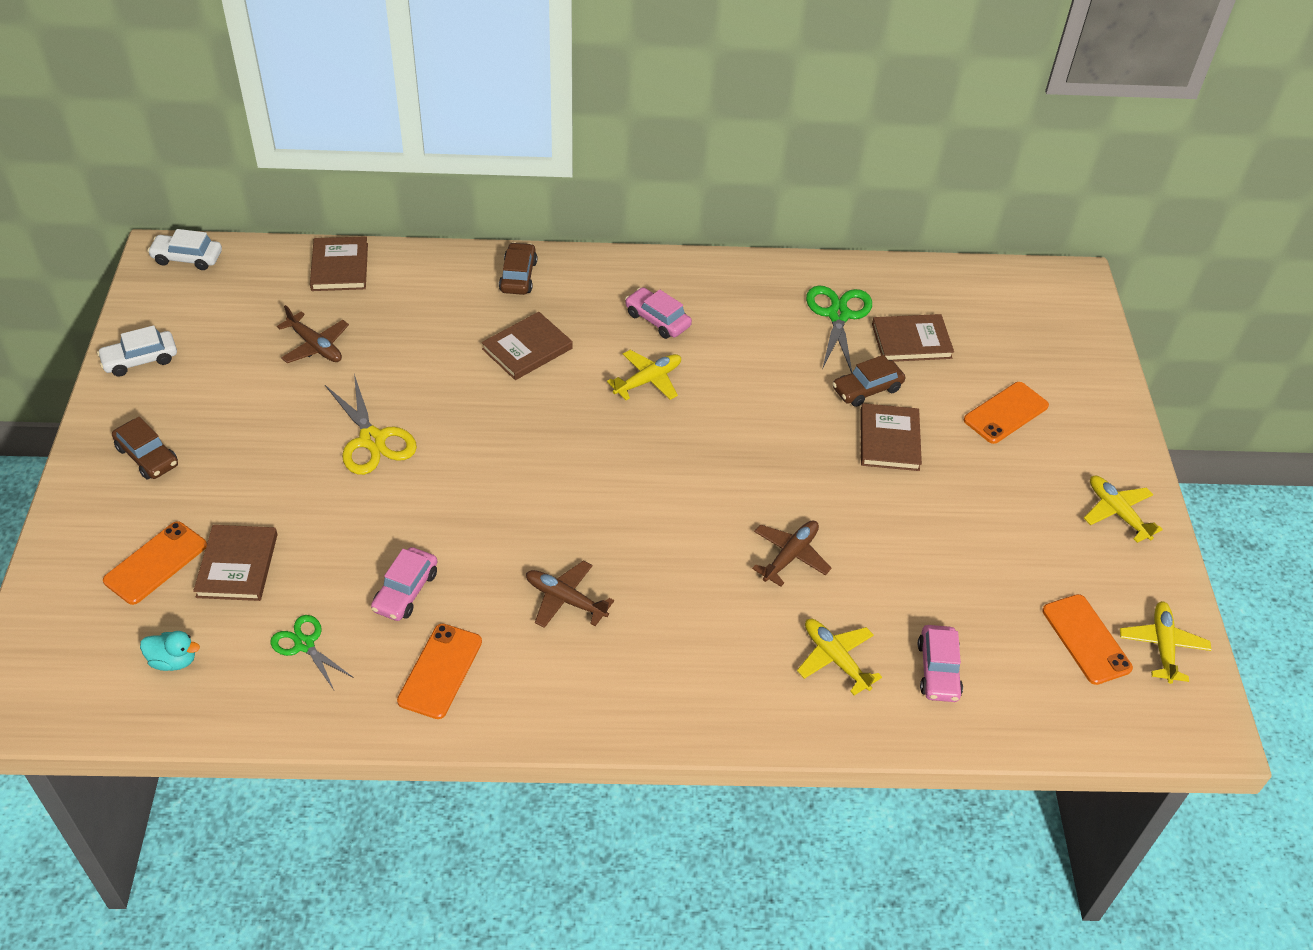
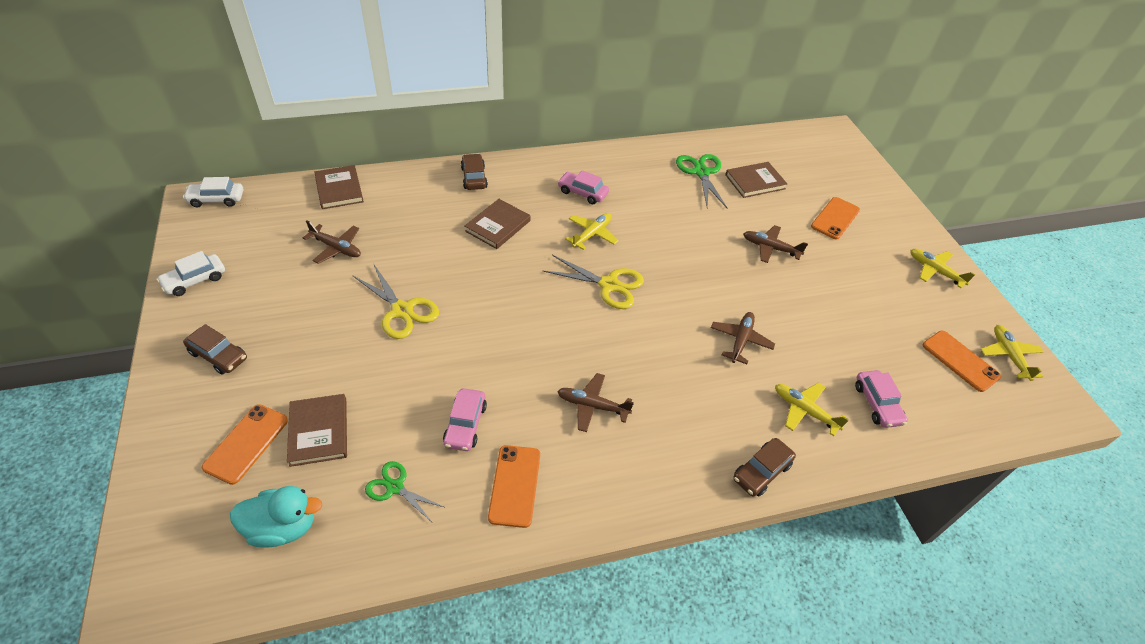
camera: 15 degrees left, 0 degrees up
turquoise duck [140,631,200,671] -> turquoise duck [230,486,323,548], size x1.60
brown car [832,355,905,407] -> brown car moved to [733,438,796,497]
brown book [860,403,922,471] -> brown plane [743,225,808,263]
none -> yellow scissors [542,255,644,309]

